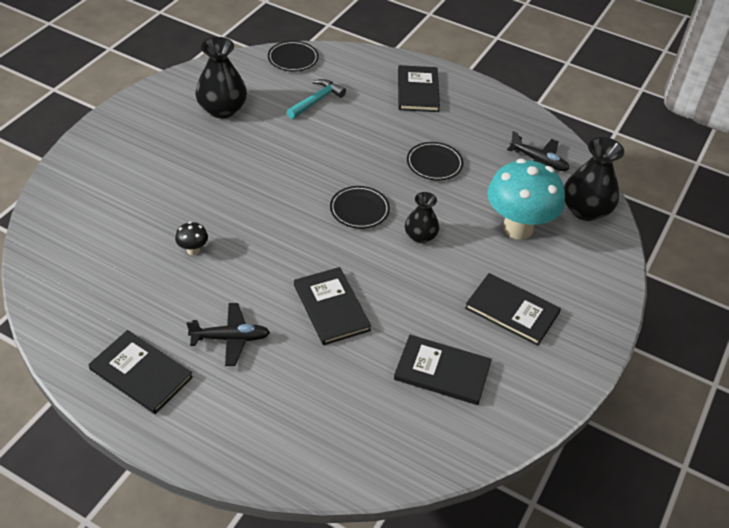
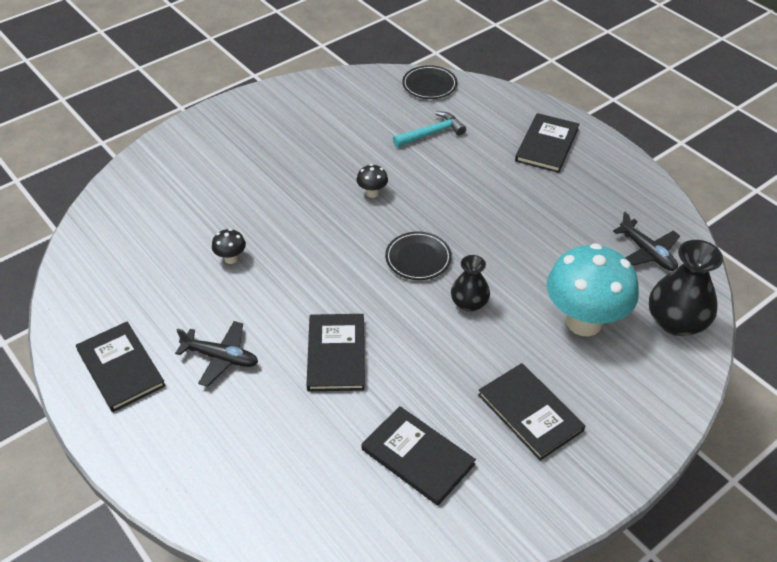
camera: 25 degrees right, 0 degrees up
black vase [195,37,247,118] -> none
black plate [407,142,463,180] -> none
none -> black mushroom [357,164,388,198]

